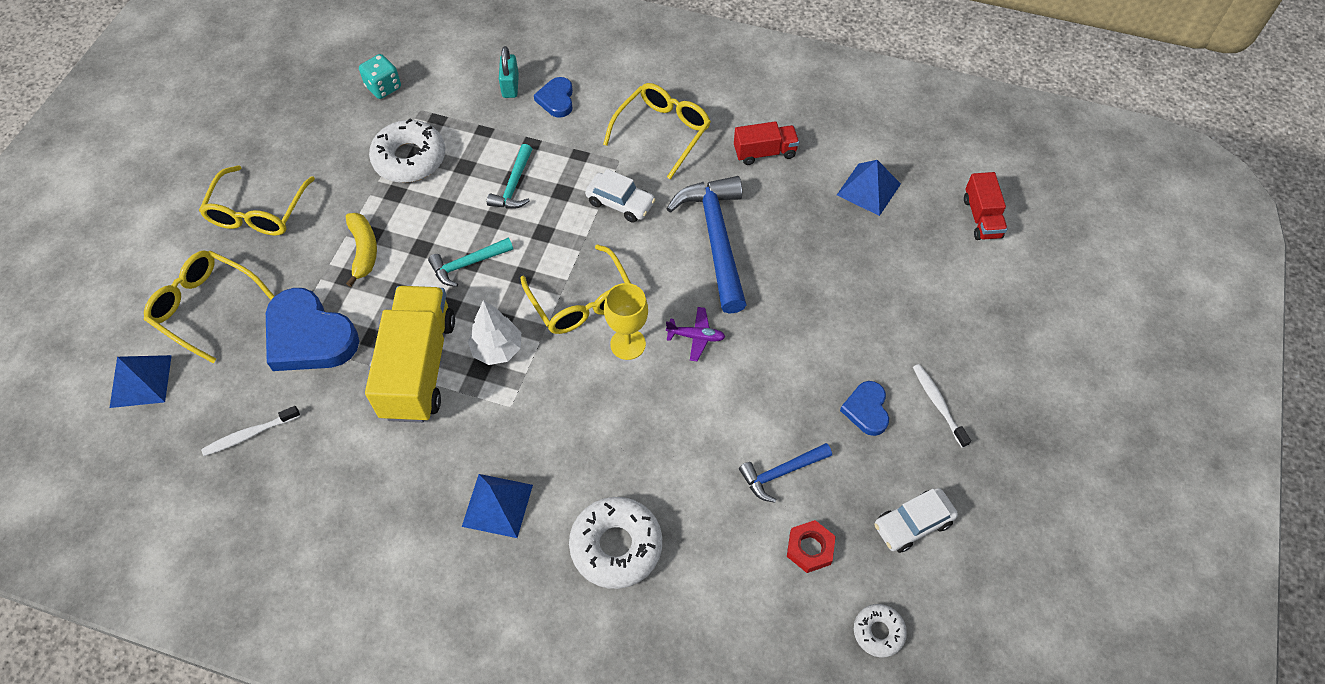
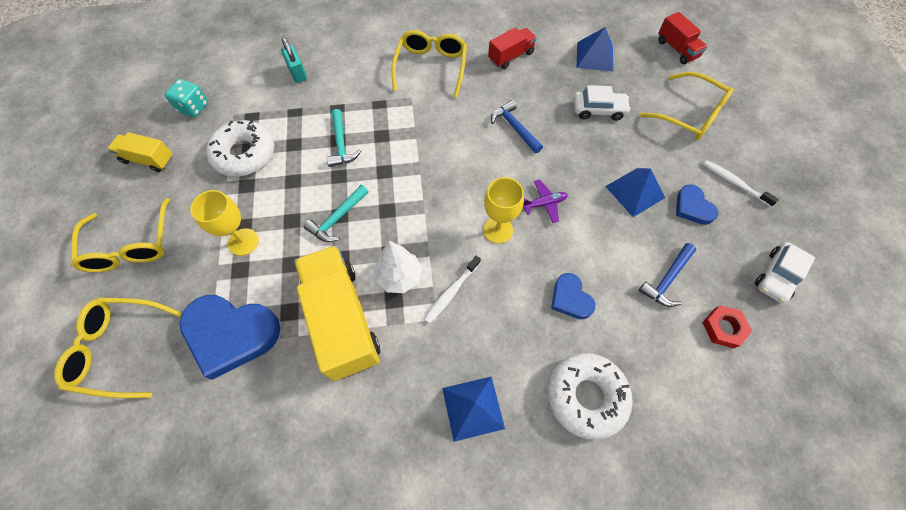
camera: 25 degrees left, 5 degrees up
blue pyramid [110,355,172,408] -> blue pyramid moved to [605,168,665,217]
white toothbrush [201,406,300,456] -> white toothbrush moved to [424,256,481,324]
yellow banana [346,213,377,287] -> yellow goblet [190,190,259,256]
yellow glasses [520,244,631,334] -> yellow glasses moved to [640,72,734,140]
blue heart [534,77,573,118] -> blue heart moved to [551,273,595,319]
white car [585,169,656,223] -> white car moved to [574,85,631,121]
blue hammer [666,176,747,314] -> blue hammer [491,100,543,153], size x0.53
white donut [854,604,907,657] -> none
none -> yellow truck [108,132,173,172]

